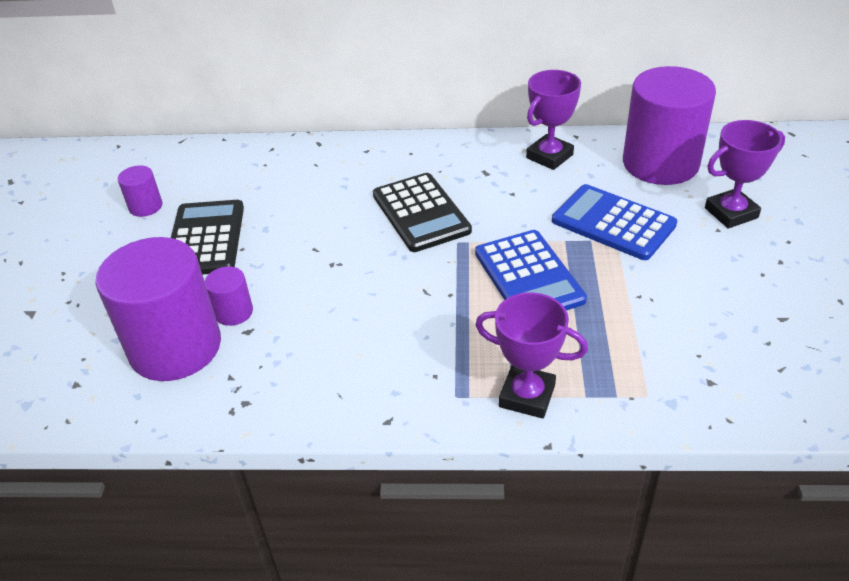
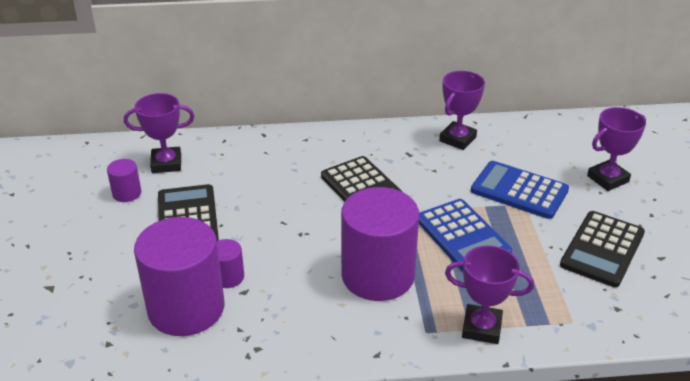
camera: 10 degrees left, 5 degrees down
purple cylinder [623,66,716,185] -> purple cylinder moved to [341,187,419,301]
none -> purple trophy [124,93,194,173]
none -> black calculator [560,211,645,287]

